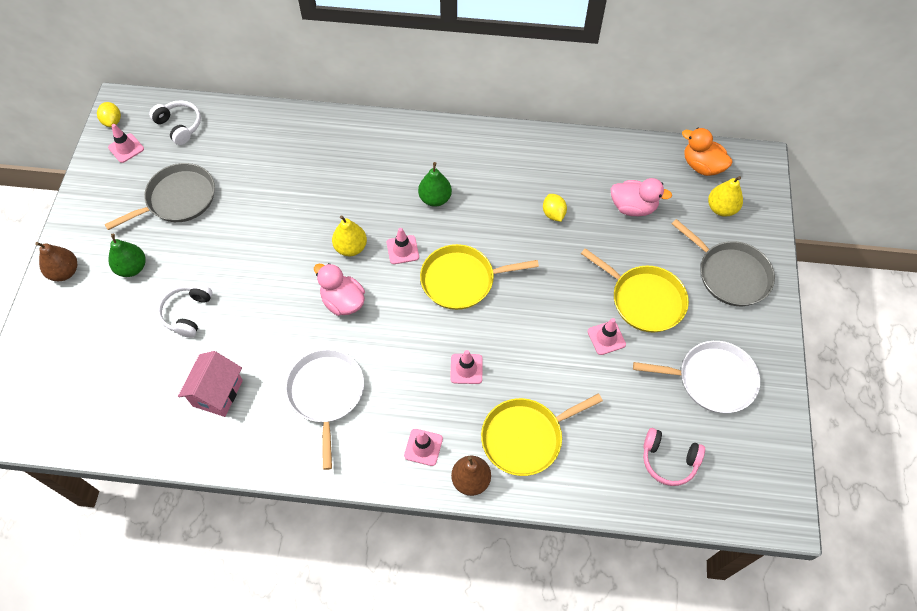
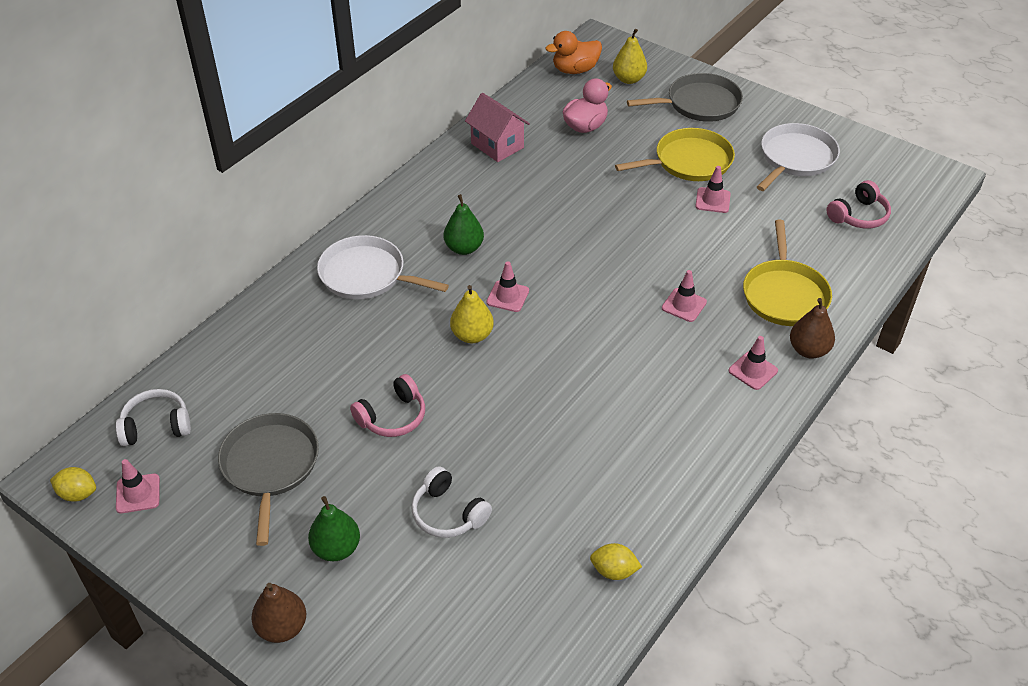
camera: 60 degrees left, 15 degrees down
pink house [178,351,243,417] -> pink house moved to [465,93,530,162]
white pan [285,349,364,470] -> white pan moved to [317,235,449,299]
pink duck [314,263,365,316] -> none
yellow pan [420,244,539,310] -> none
yellow lemon [543,194,567,222] -> yellow lemon moved to [590,543,642,580]
none -> pink headphones [350,374,425,437]

